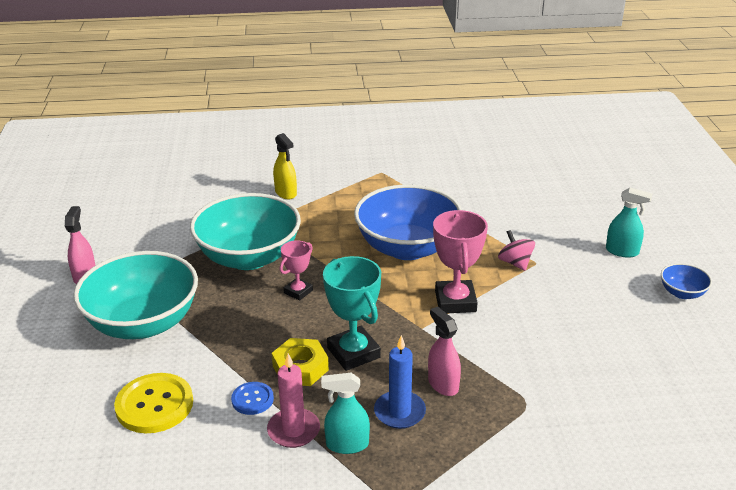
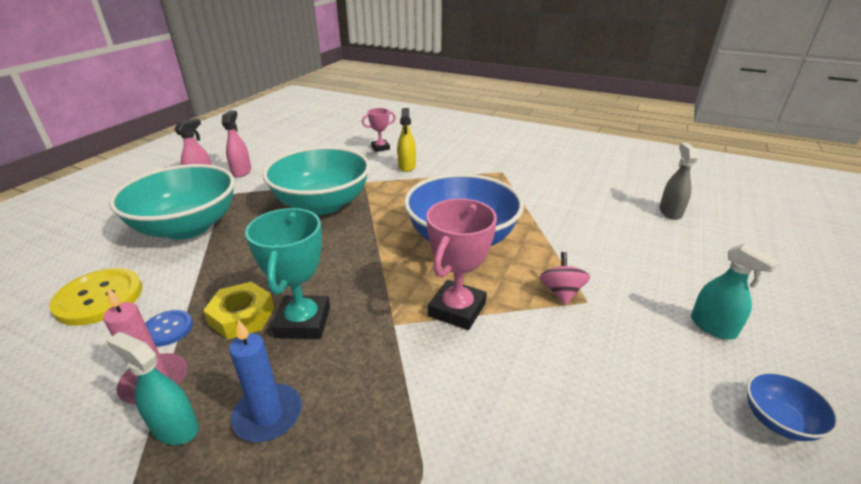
camera: 30 degrees right, 0 degrees up
pink trophy [279,240,313,301] -> pink trophy moved to [362,108,396,152]
pink spray bottle [428,307,461,396] -> pink spray bottle moved to [222,111,251,178]
none -> grey spray bottle [659,143,698,220]

